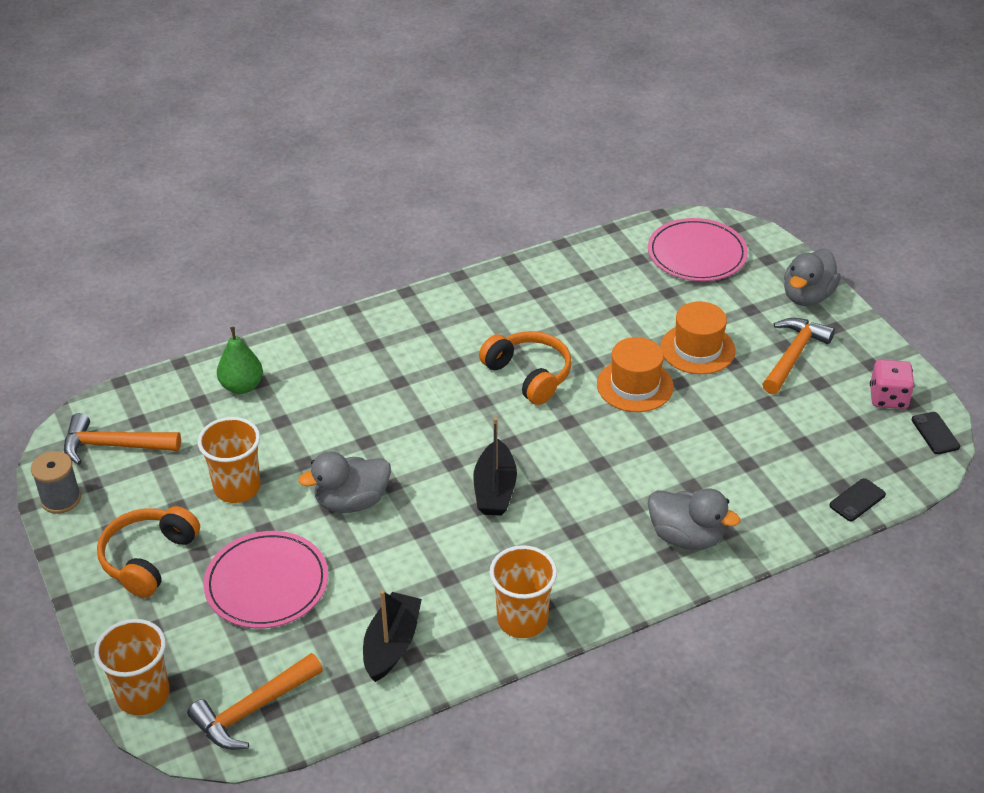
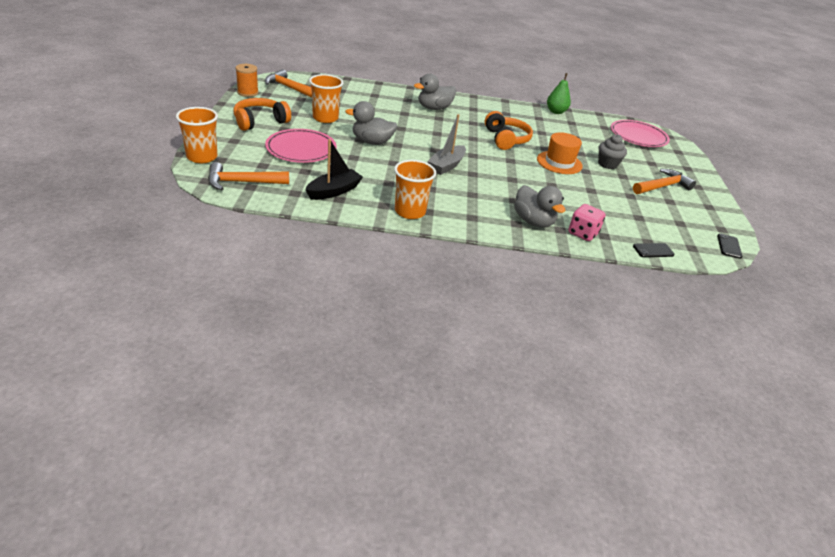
camera: 25 degrees right, 5 degrees down
grey spool [31,451,81,514] -> orange spool [235,64,259,97]
green pear [217,327,263,394] -> green pear moved to [547,73,571,114]
black boat [473,417,517,516] -> grey boat [427,114,466,175]
orange hat [660,301,736,374] -> grey cupcake [598,134,627,169]
grey duck [784,249,841,306] -> grey duck moved to [414,73,456,110]
pink dice [870,360,915,409] -> pink dice moved to [568,204,606,241]

